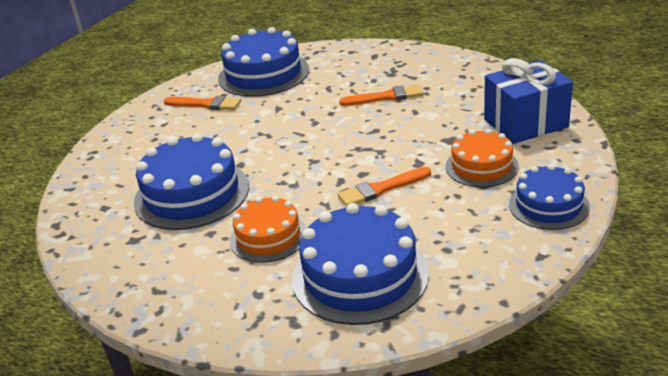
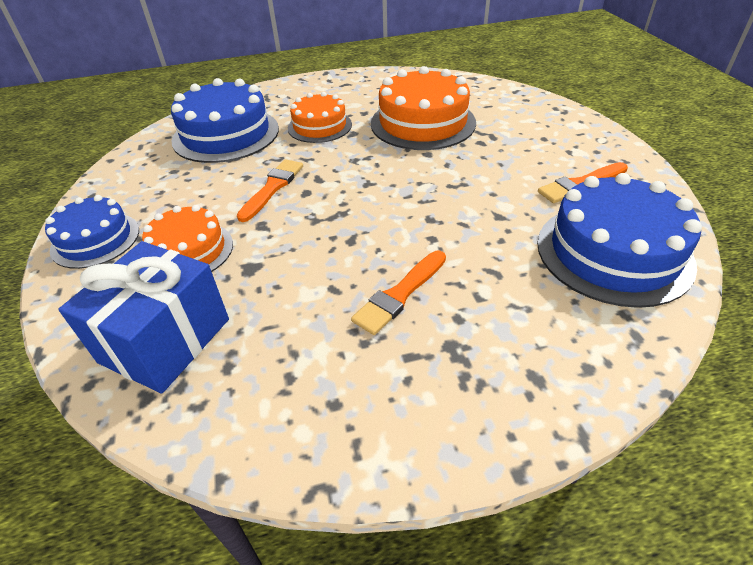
camera: 135 degrees right, 10 degrees up
blue cake [134,133,249,230] -> orange cake [371,66,476,150]

